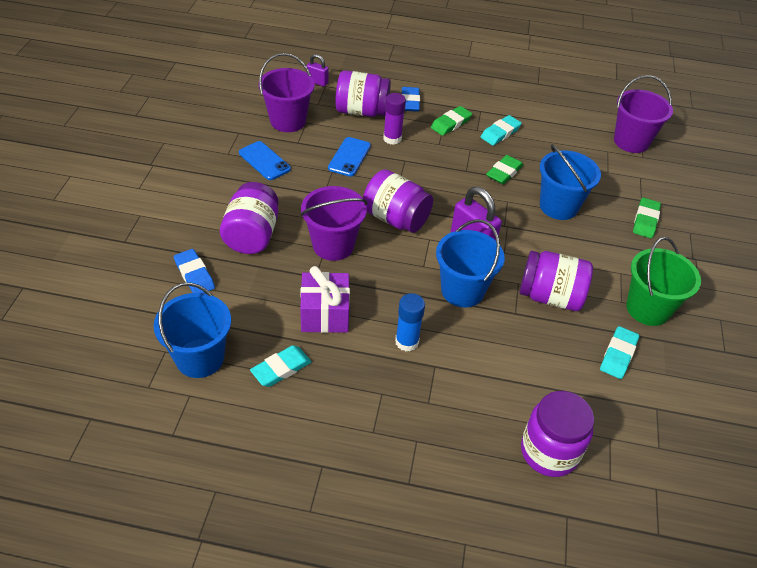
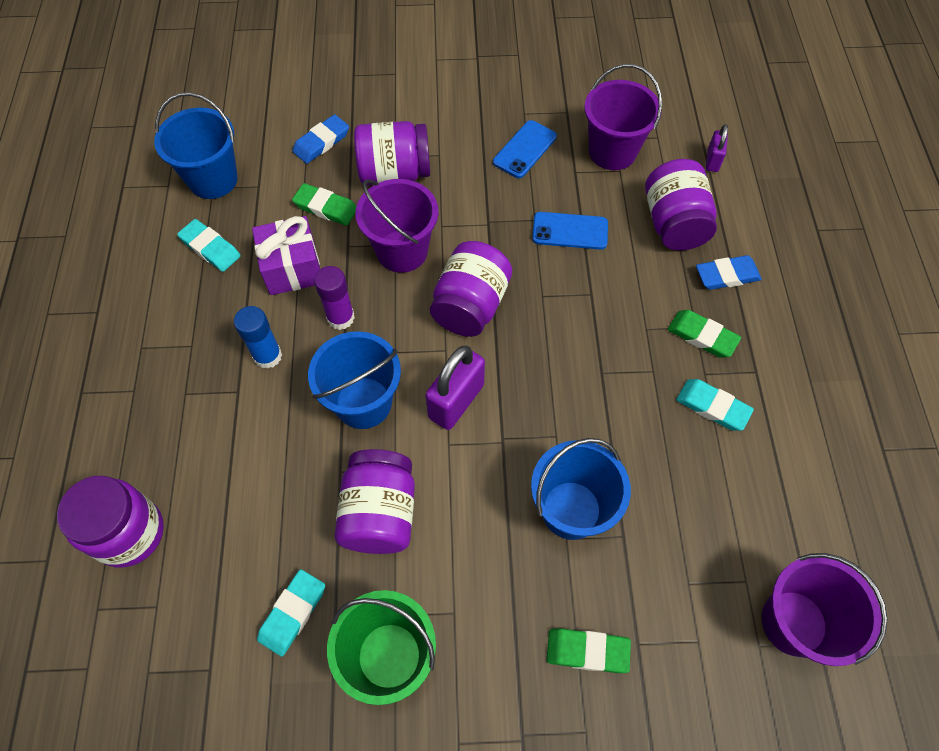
camera: 80 degrees right, 15 degrees up
purple glue stick [383,93,406,145] -> purple glue stick moved to [314,266,355,330]
green eraser [486,155,523,184] -> green eraser moved to [292,183,356,226]
turquoise eraser [600,326,639,379] -> turquoise eraser turned 75 degrees counterclockwise [257,569,325,657]

